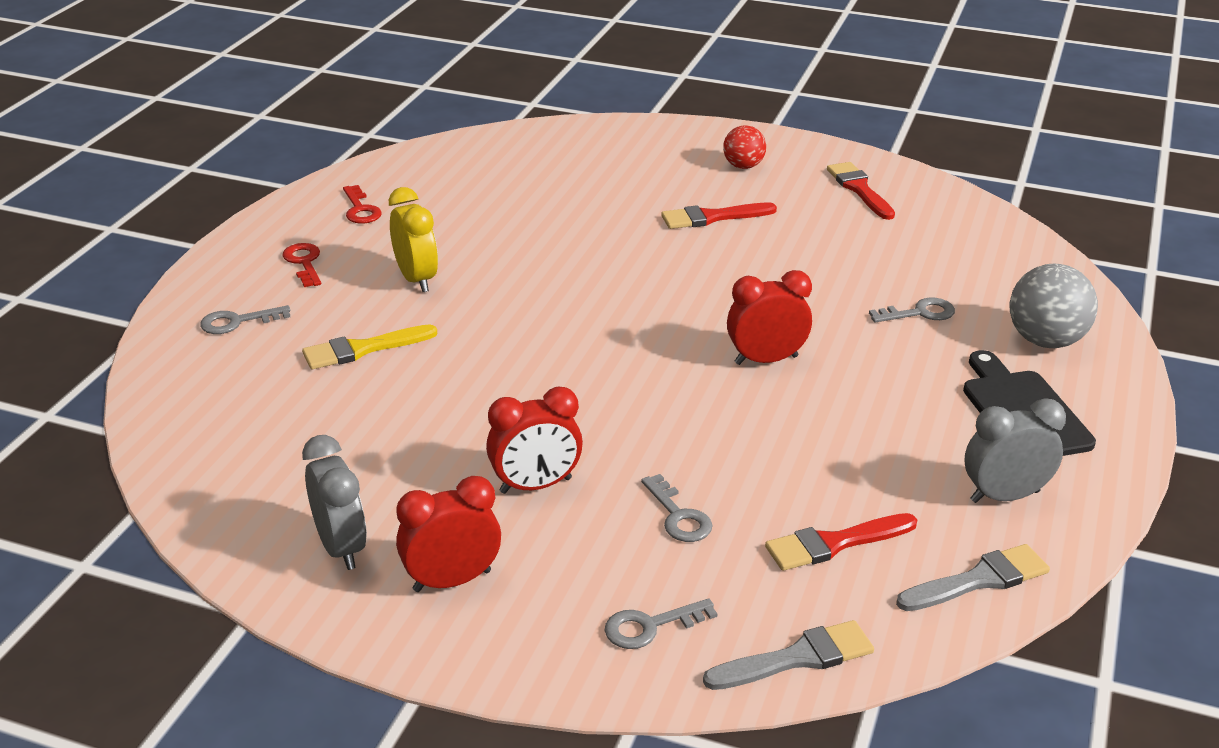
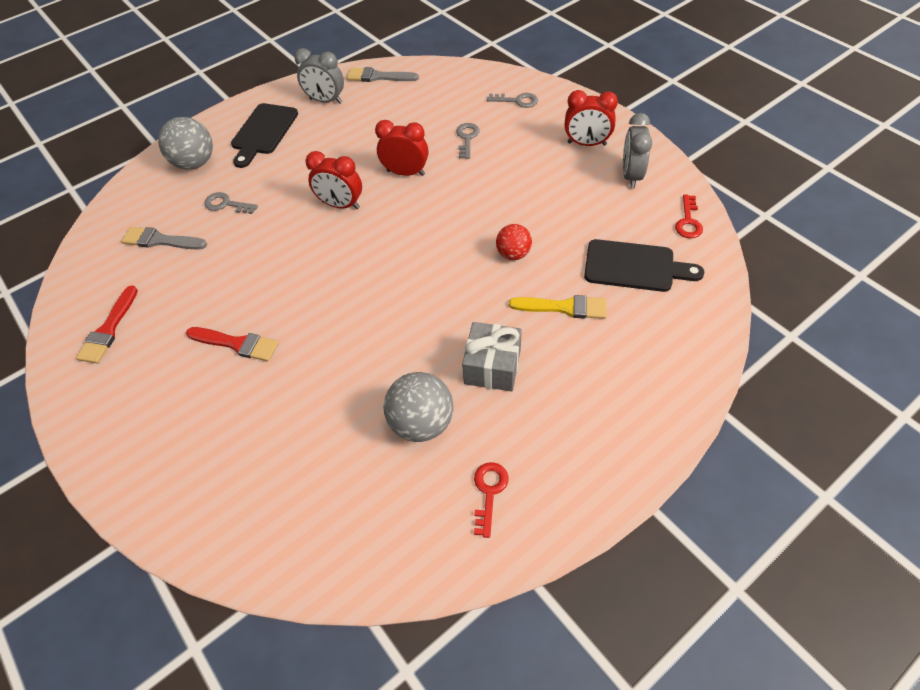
camera: 145 degrees left, 20 degrees up
grey key [200,305,290,334] -> none
red key [282,243,321,287] -> red key moved to [675,194,703,238]
yellow clock [389,187,438,292] -> grey gift [462,322,522,391]
red clock [486,386,583,494] -> red clock moved to [375,120,428,176]
grey brush [703,620,874,690] -> grey brush moved to [121,227,207,250]
red ball [723,125,766,169] -> red ball moved to [496,224,532,260]
red brush [765,513,917,571] -> none
none -> grey ball [384,372,454,442]
none -> black cutting board [584,239,704,292]

